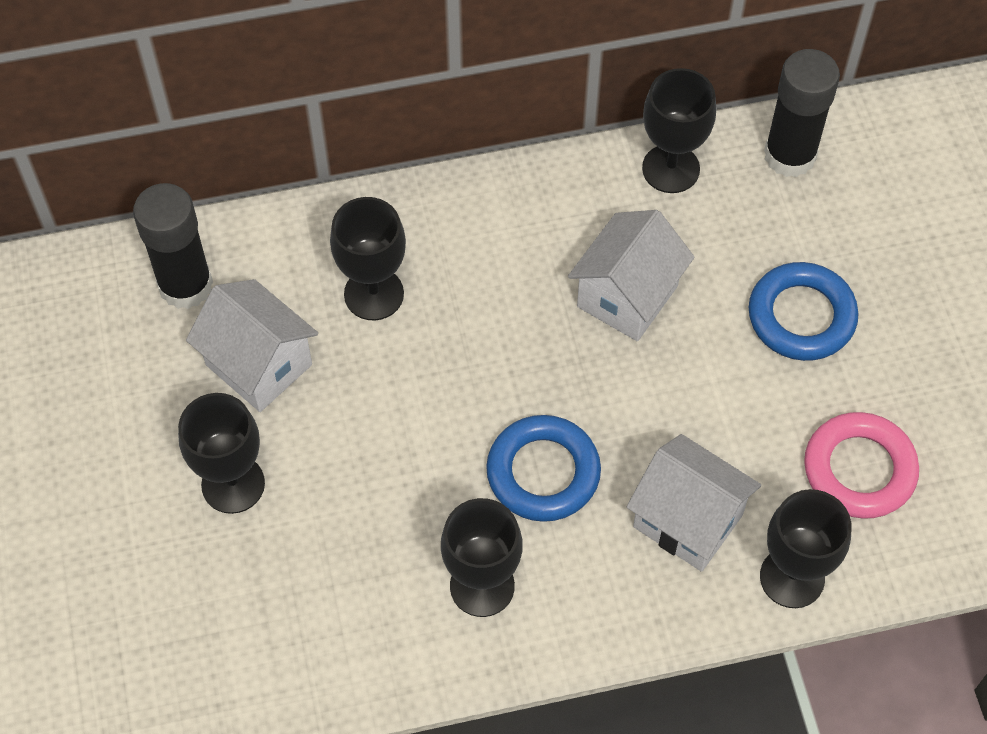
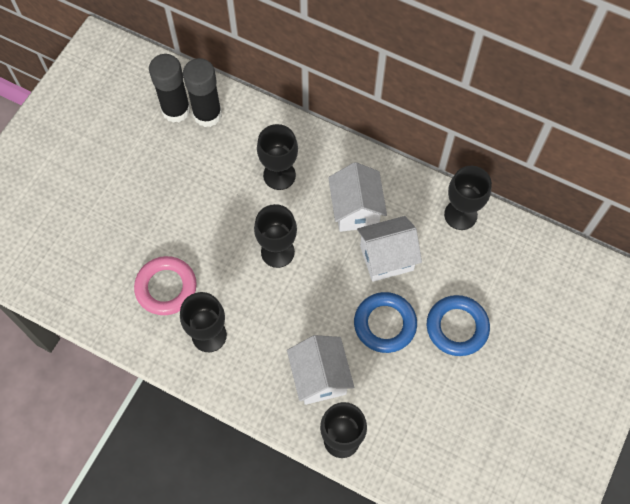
camera: 40 degrees right, 5 degrees up
black goblet [178,393,265,514] -> black goblet moved to [254,204,297,268]
white house [186,279,318,412] -> white house moved to [328,162,387,232]
blue ring [486,415,601,522] -> blue ring moved to [354,292,417,353]
black glue stick [764,49,840,177] -> black glue stick moved to [149,54,190,123]
pink ring [804,412,919,519] -> pink ring moved to [134,256,197,315]

